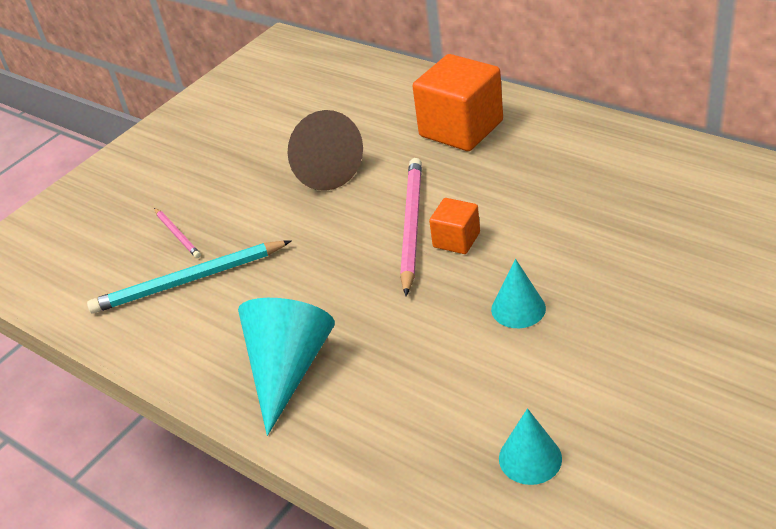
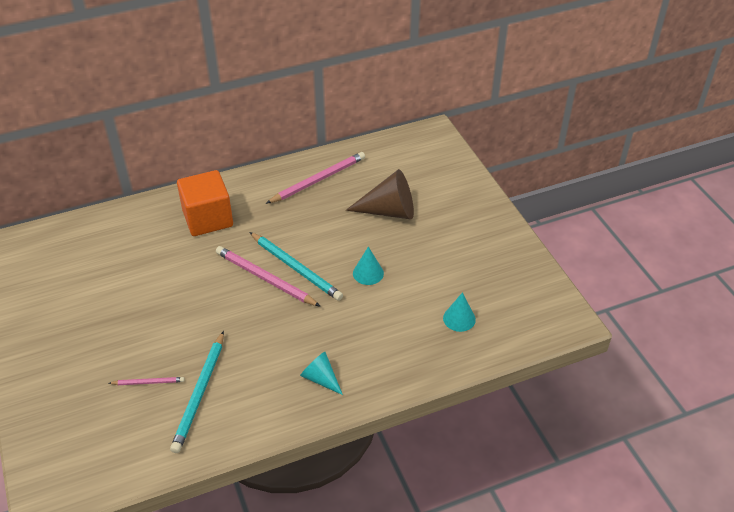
camera: 65 degrees left, 5 degrees up
turquoise cone [238,298,335,436] -> turquoise cone [300,352,343,395], size x0.57
brown cone [288,110,363,191] -> brown cone moved to [346,169,414,220]
orange cube [429,198,480,254] -> turquoise pencil [249,232,343,301]
none -> pink pencil [266,152,365,204]

